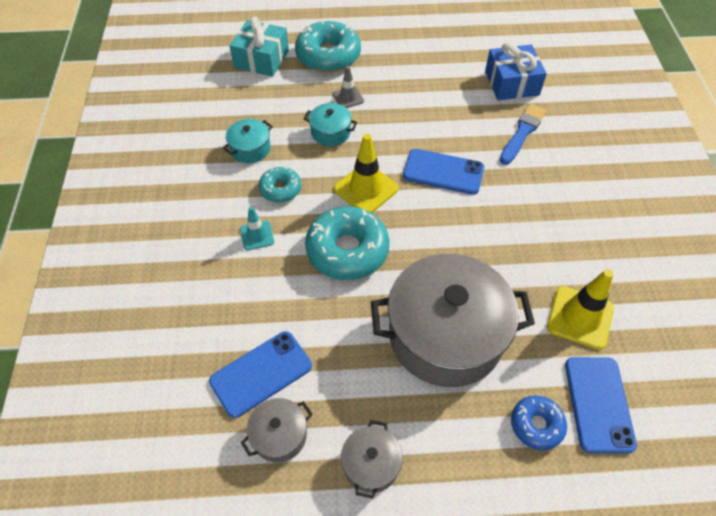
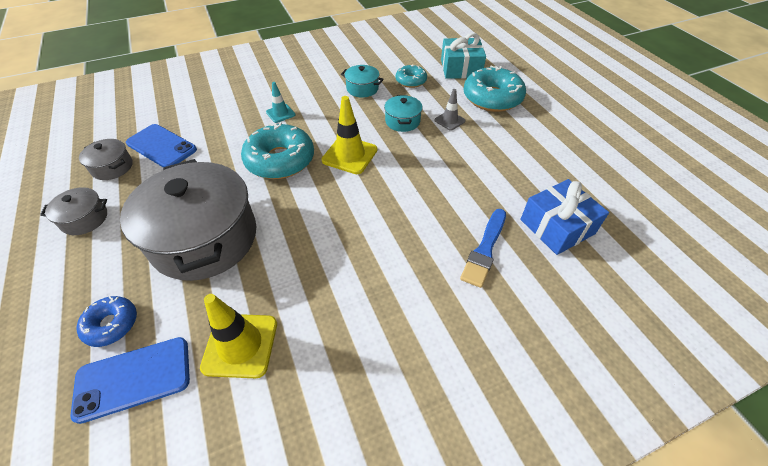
camera: 70 degrees right, 5 degrees down
turquoise donut [259,167,301,203] -> turquoise donut moved to [396,64,427,88]
blue phone [403,149,484,195] -> none
blue brush [500,104,547,165] -> blue brush turned 105 degrees clockwise [460,209,506,288]

